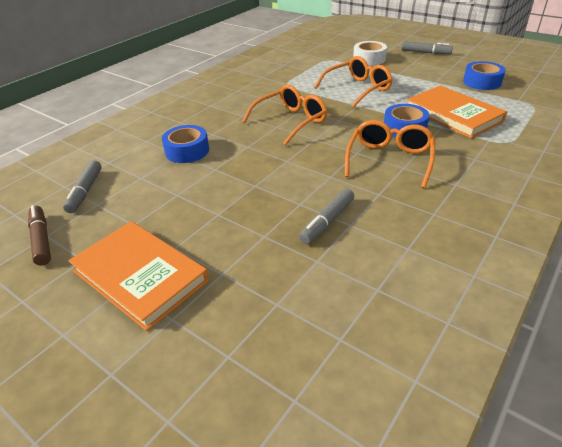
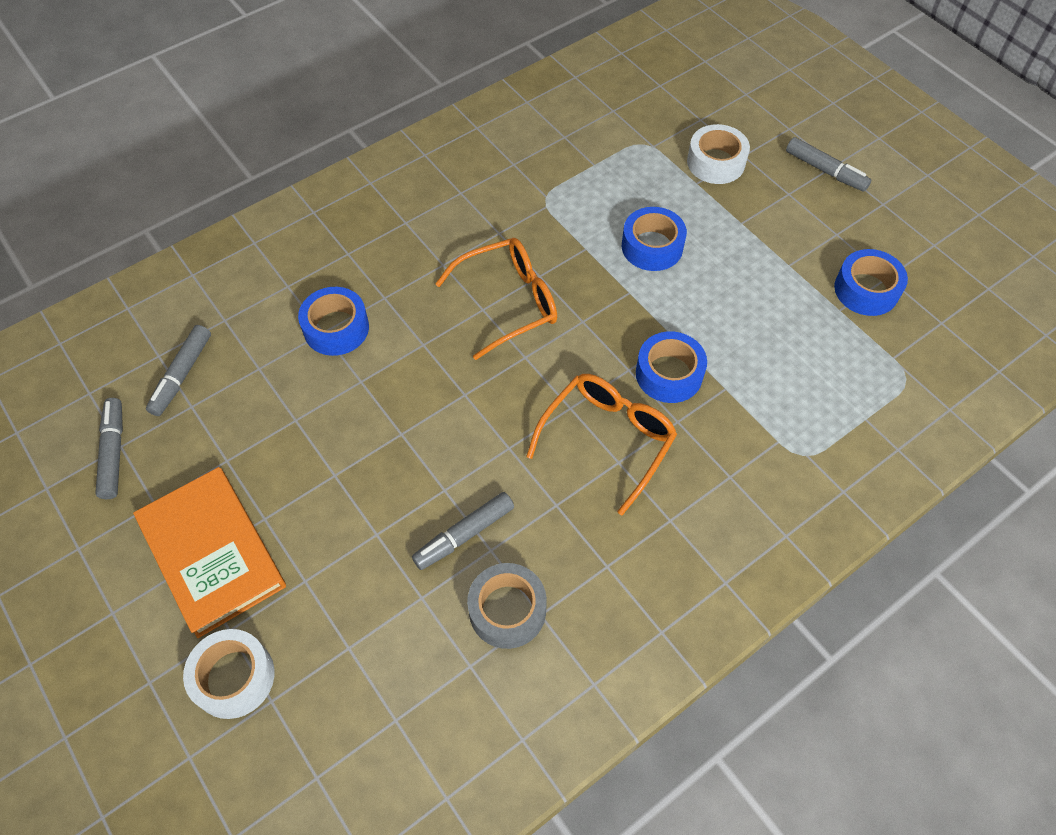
camera: 15 degrees right, 20 degrees up
brown marker [28,205,51,266] -> grey marker [95,398,123,499]
orange glasses [314,56,393,108] -> blue tape [622,207,687,271]
orange book [407,85,507,138] -> none
none -> white tape [183,629,274,719]
none -> grey tape [467,563,547,649]

